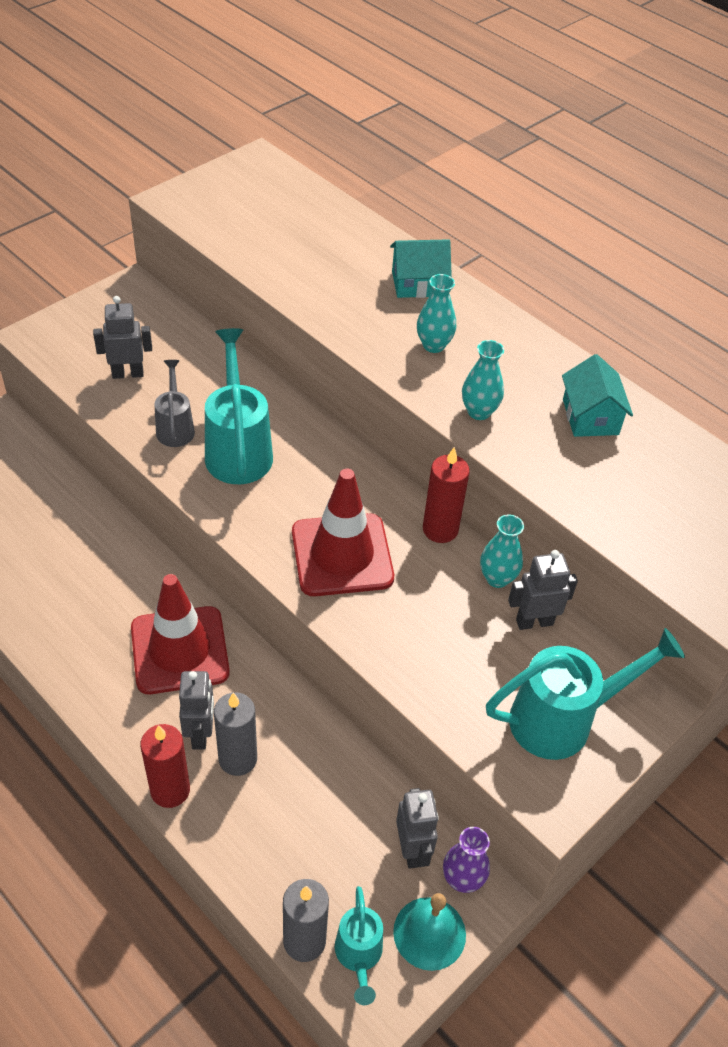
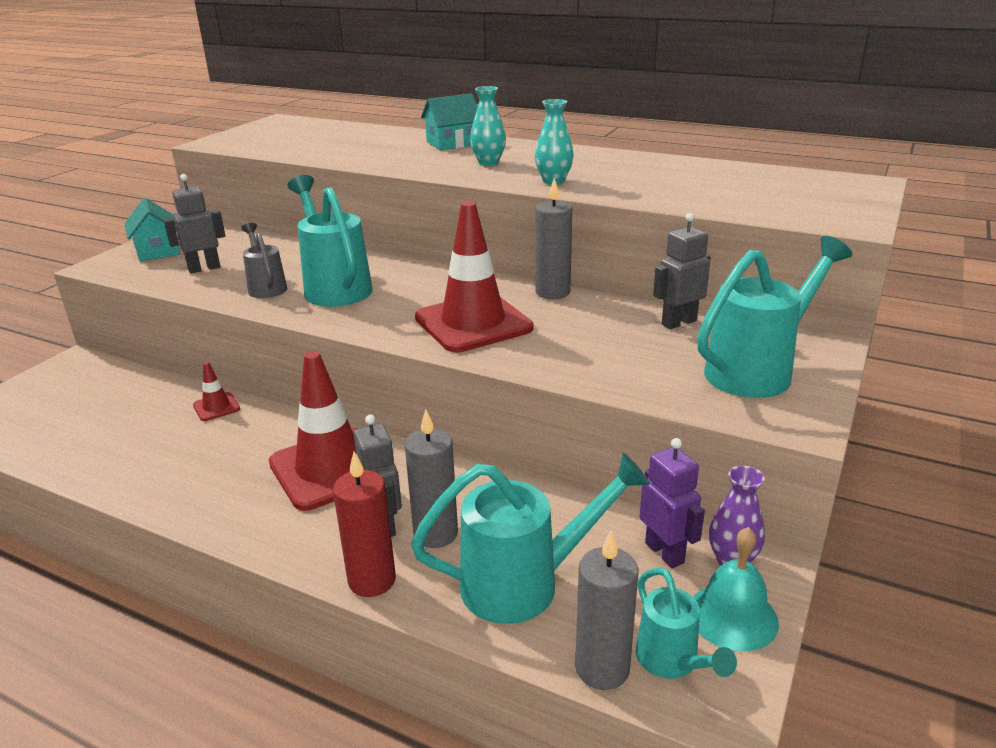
camera: 15 degrees left, 20 degrees down
grey robot [396,788,439,869] -> purple robot [639,438,705,568]
red candle [423,447,470,543] -> grey candle [535,178,572,299]
turquoise vase [480,514,524,588] -> none
turquoise house [562,354,633,437] -> turquoise house moved to [125,198,180,261]
none -> red traffic cone [193,362,240,421]
none -> turquoise watering can [411,453,650,624]

